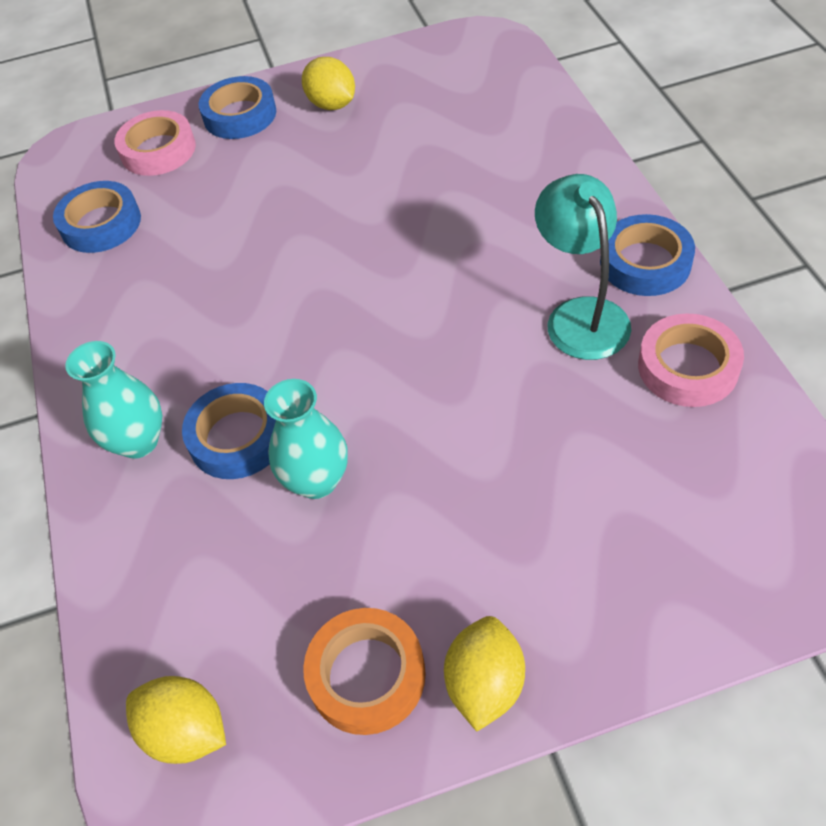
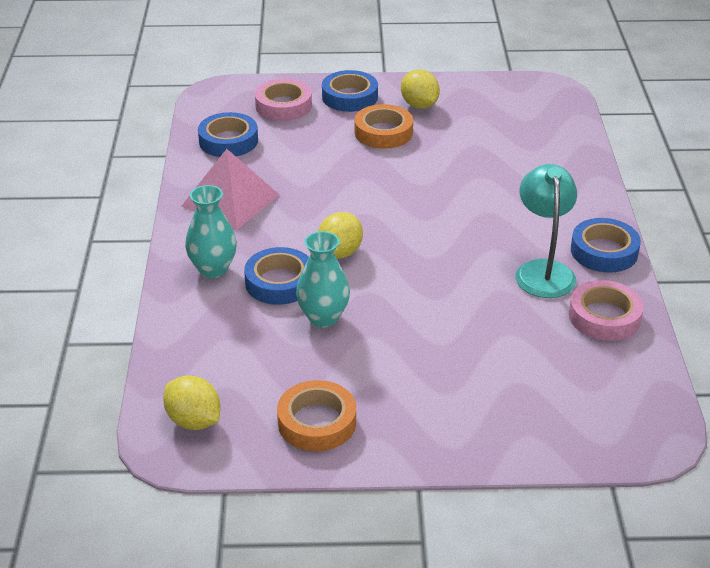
camera: 10 degrees right, 15 degrees down
yellow lemon [444,616,525,731] -> yellow lemon moved to [318,212,363,259]
none -> pink pyramid [181,149,280,229]
none -> orange tape [355,104,413,149]

